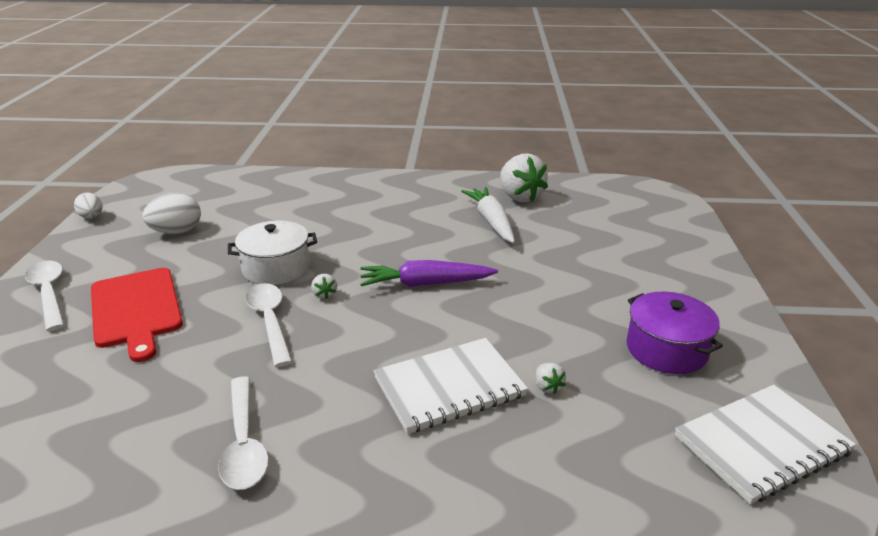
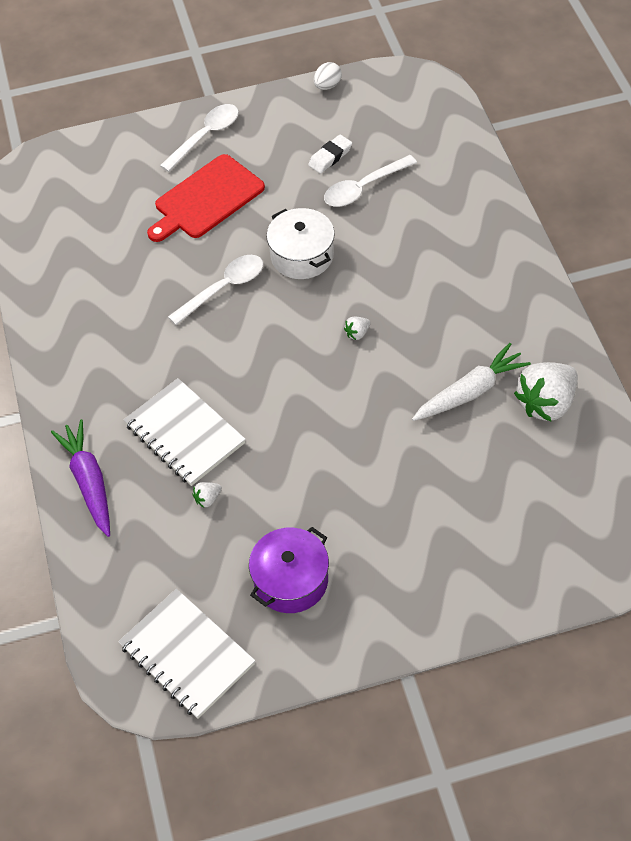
camera: 75 degrees right, 25 degrees up
white egg [142,193,201,234] -> white eraser [308,134,352,174]
white spoon [218,376,269,490] -> white spoon moved to [324,155,417,207]
white strawberry [311,274,337,299] -> white strawberry moved to [344,317,370,340]
purple carrot [360,260,498,287] -> purple carrot moved to [51,419,110,537]

